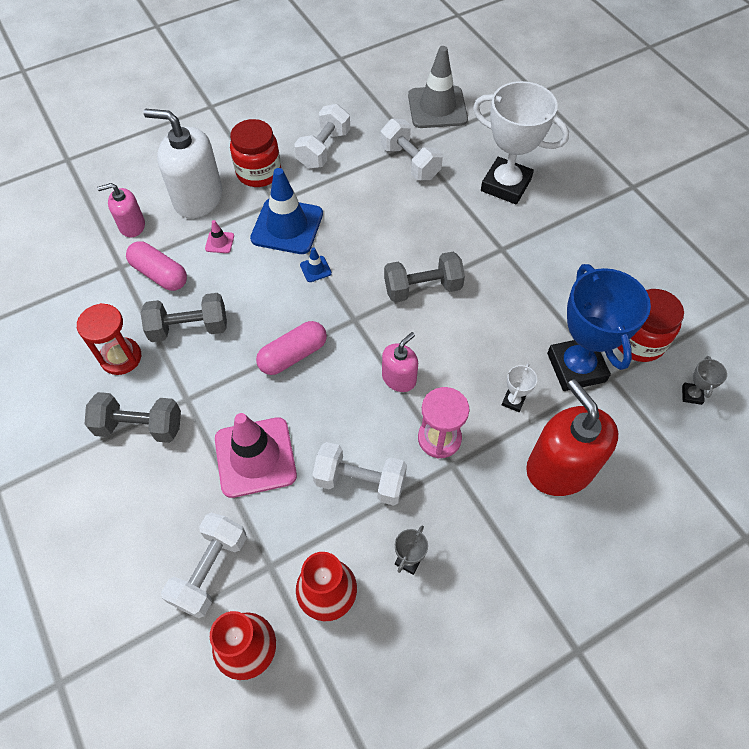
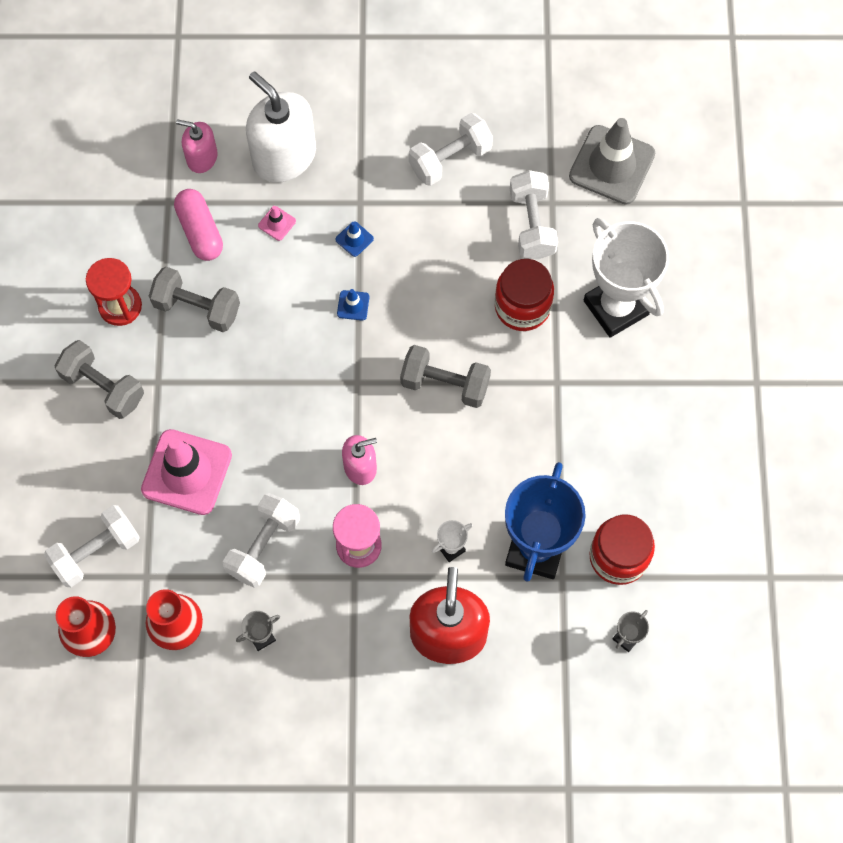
camera: 30 degrees right, 10 degrees up
red jar [230,119,281,187] -> red jar moved to [495,259,554,331]
blue traffic cone [250,168,323,254] -> blue traffic cone [335,221,374,257], size x0.41
pink capsule [256,321,327,375] -> none
white dumbbell [312,442,407,506] -> white dumbbell turned 75 degrees clockwise [223,493,300,588]

